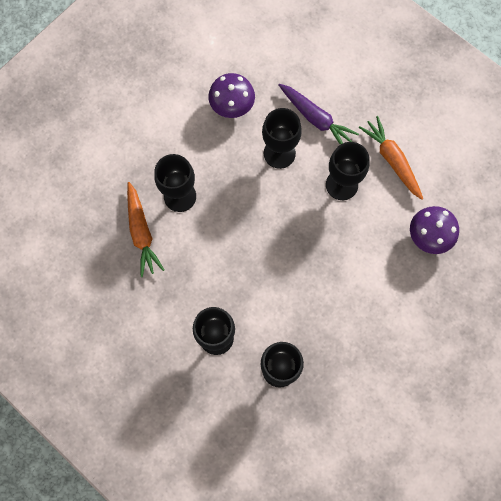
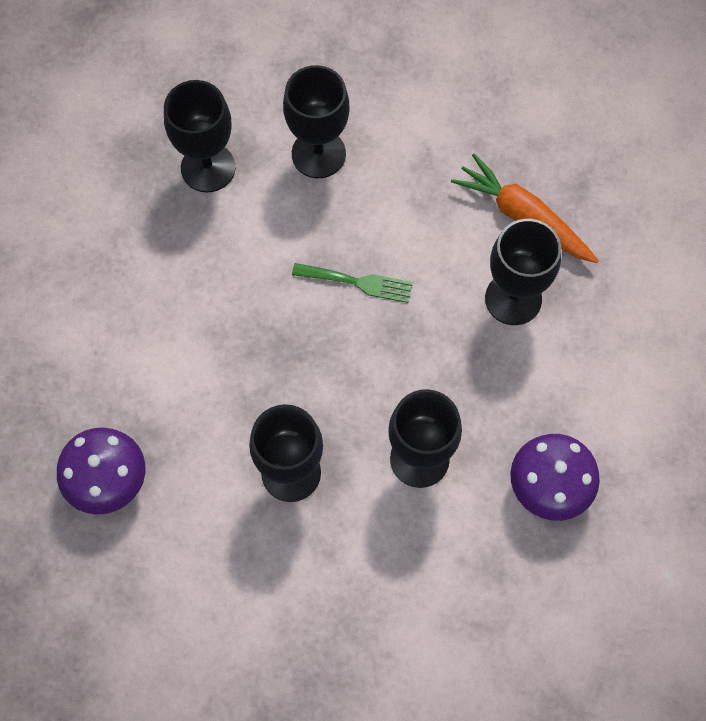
camera: 145 degrees right, 5 degrees down
purple carrot [279,84,359,145] -> none
orange carrot [359,116,423,200] -> none
none -> green fork [292,263,413,303]

